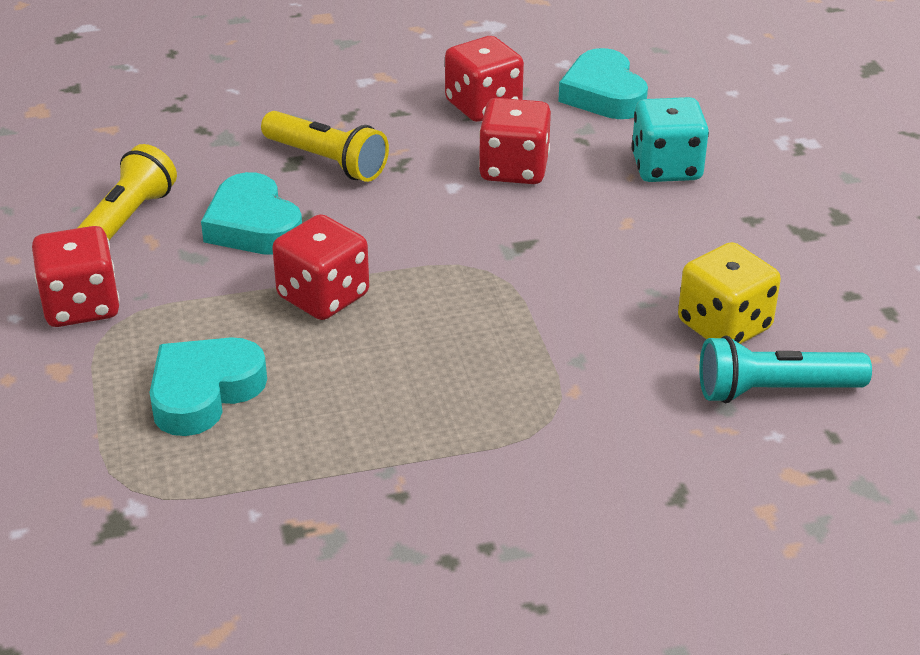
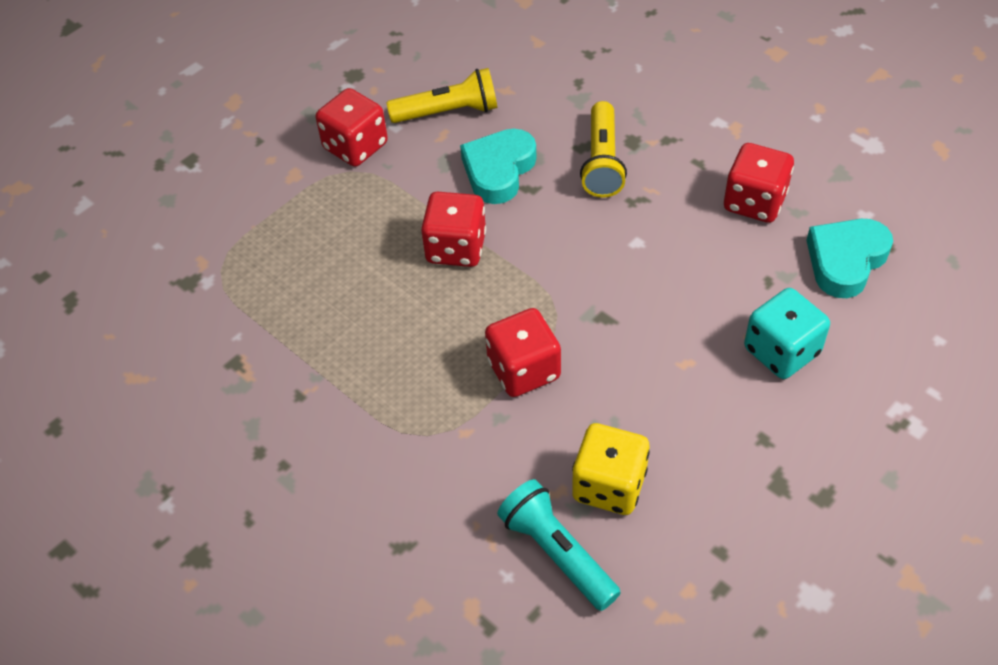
camera: 60 degrees right, 15 degrees up
turquoise heart [149,337,267,436] -> none
red dice [479,98,551,184] -> red dice moved to [485,308,561,397]

